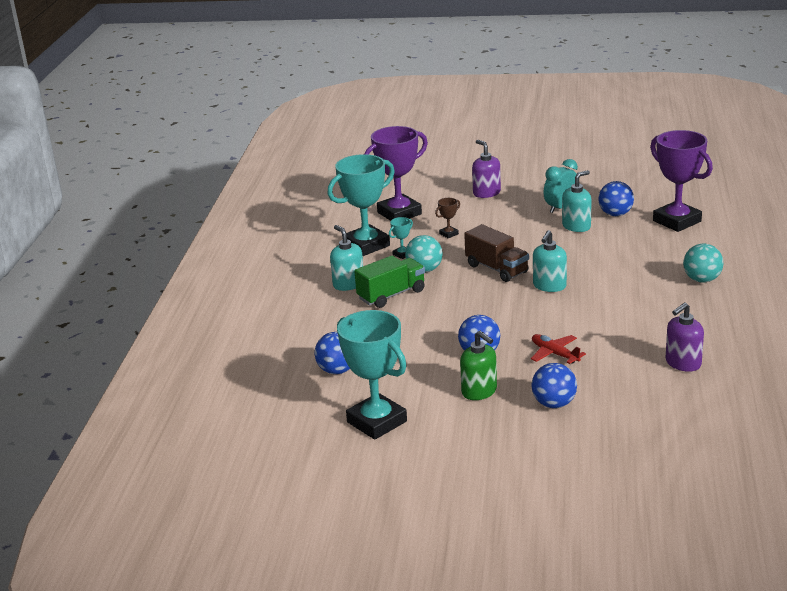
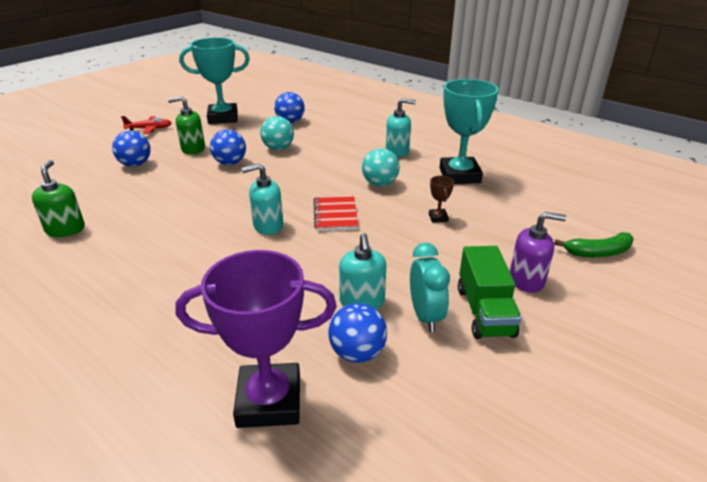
camera: 120 degrees right, 5 degrees up
green truck [354,256,425,308] -> green truck moved to [458,246,522,339]
purple trophy [364,126,428,221] -> none
turquoise trophy [389,217,413,259] -> none
brown truck [464,224,529,282] -> red notebook [314,195,358,231]
red plane [531,334,586,364] -> red plane moved to [121,116,171,134]
turquoise soap dispenser [533,230,567,292] -> turquoise soap dispenser turned 75 degrees counterclockwise [242,163,283,235]
purple soap dispenser [666,302,704,372] -> green soap dispenser [32,160,85,237]
turquoise ball [683,243,723,283] -> turquoise ball moved to [260,116,294,150]
none -> green banana [554,232,634,257]

